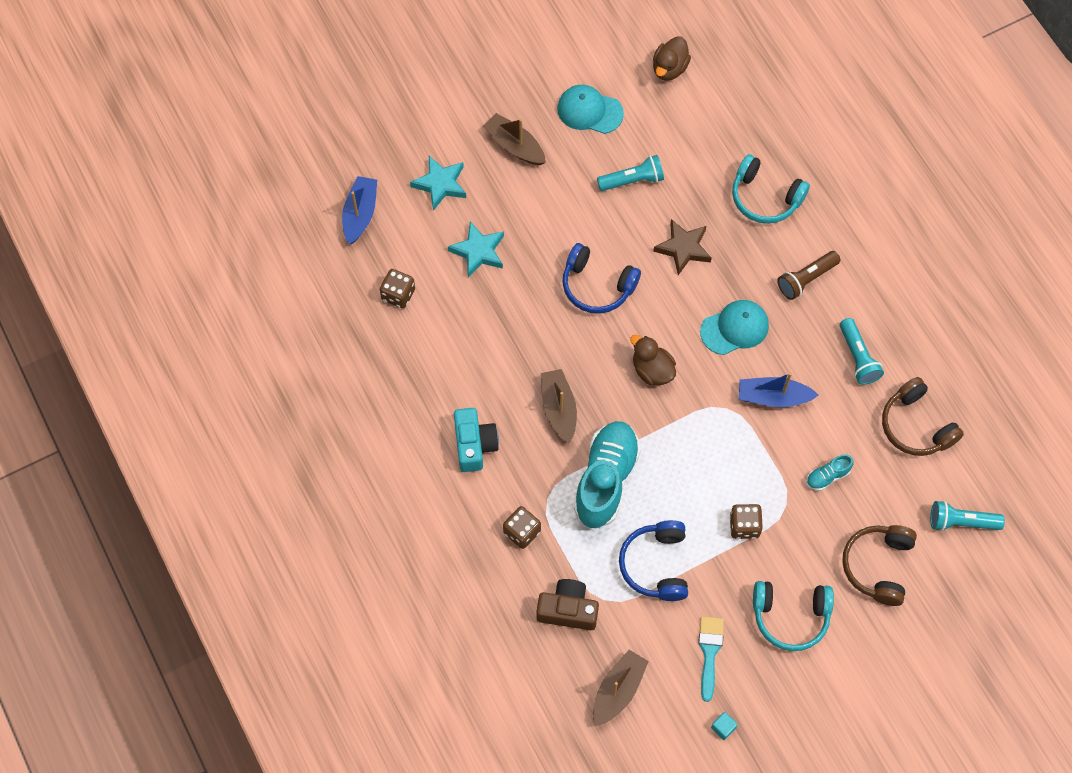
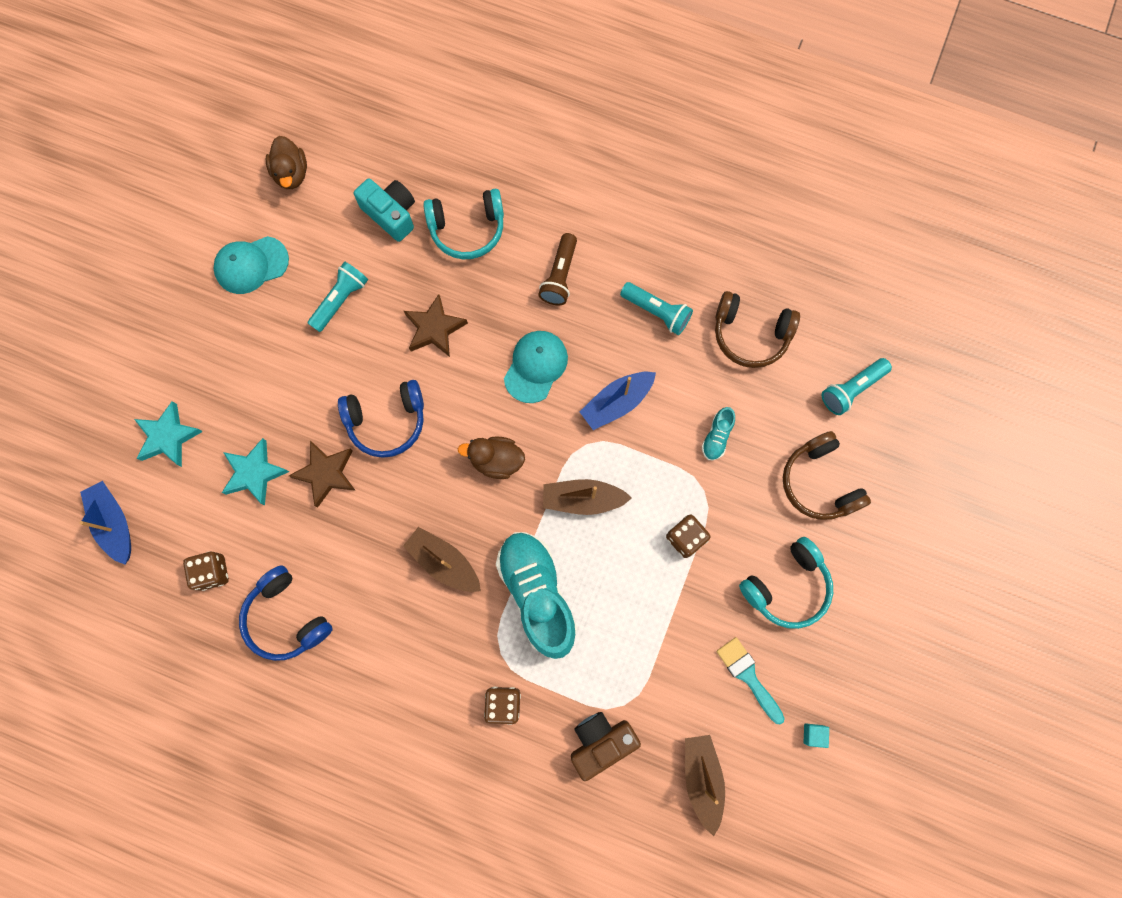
camera: 40 degrees left, 10 degrees up
turquoise camera [454,408,499,472] -> turquoise camera moved to [354,179,415,242]
brown boat [483,113,546,165] -> brown boat moved to [543,479,632,515]
blue headphones [619,520,688,601] -> blue headphones moved to [239,565,333,661]
none -> brown star [289,441,356,508]

